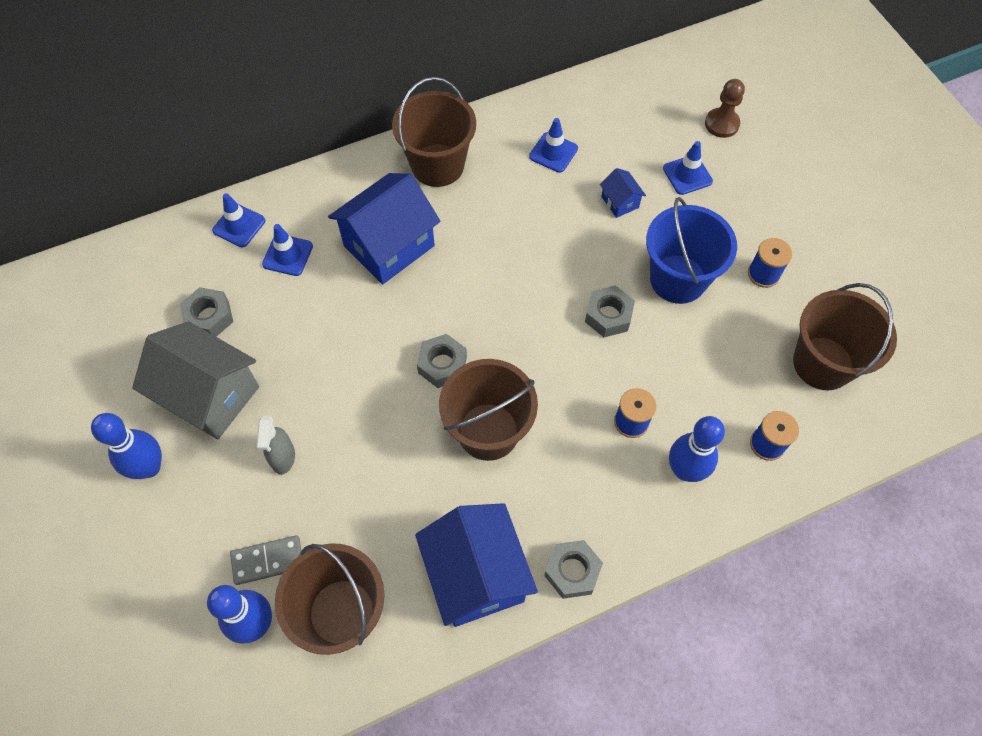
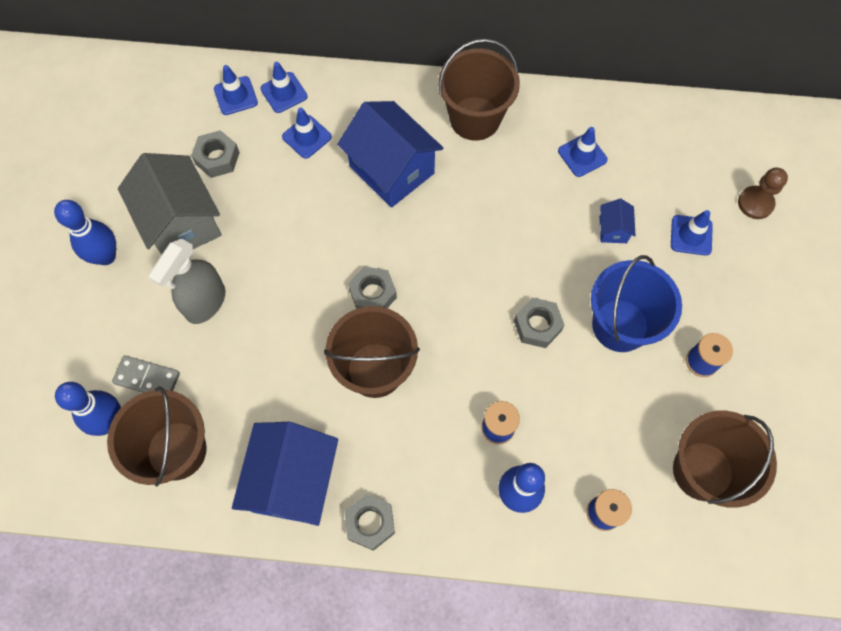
camera: 30 degrees right, 5 degrees up
grey spray bottle [256,416,295,475] -> grey spray bottle [148,239,225,324], size x1.56
blue house [328,173,440,284] -> blue house turned 60 degrees clockwise [337,101,443,208]
none -> blue traffic cone [214,65,258,115]

